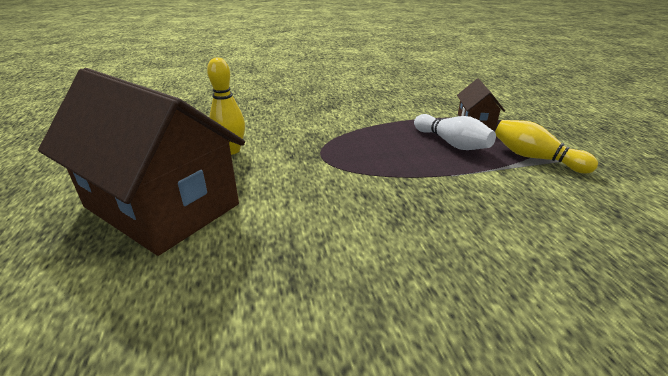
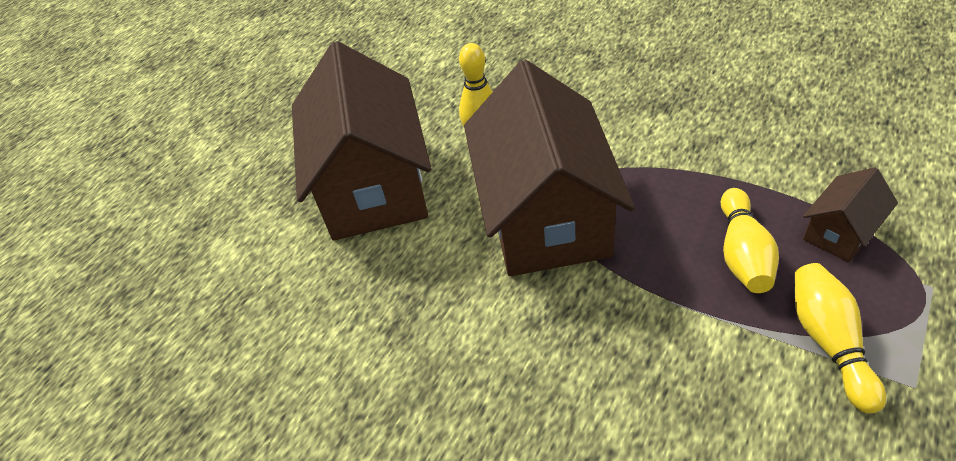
camera: 50 degrees right, 15 degrees up
white bowling pin [414,114,496,150] -> yellow bowling pin [721,188,779,293]
none -> brown house [464,60,635,276]

